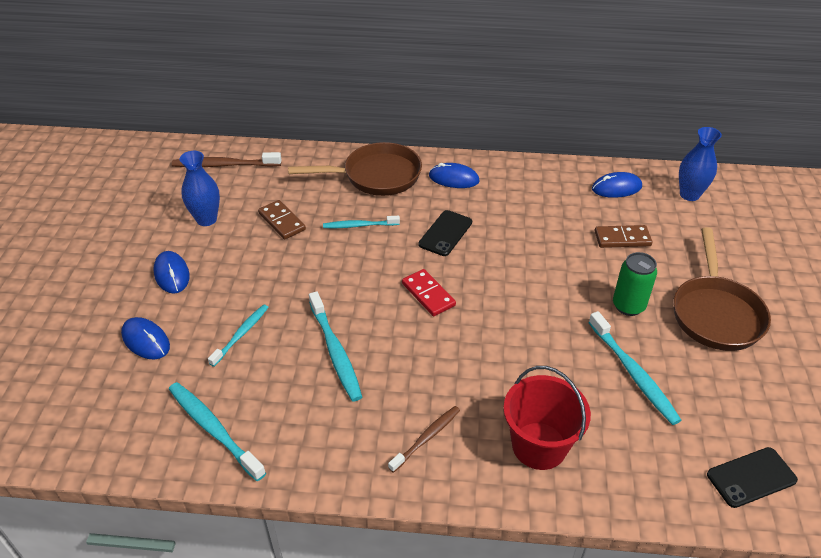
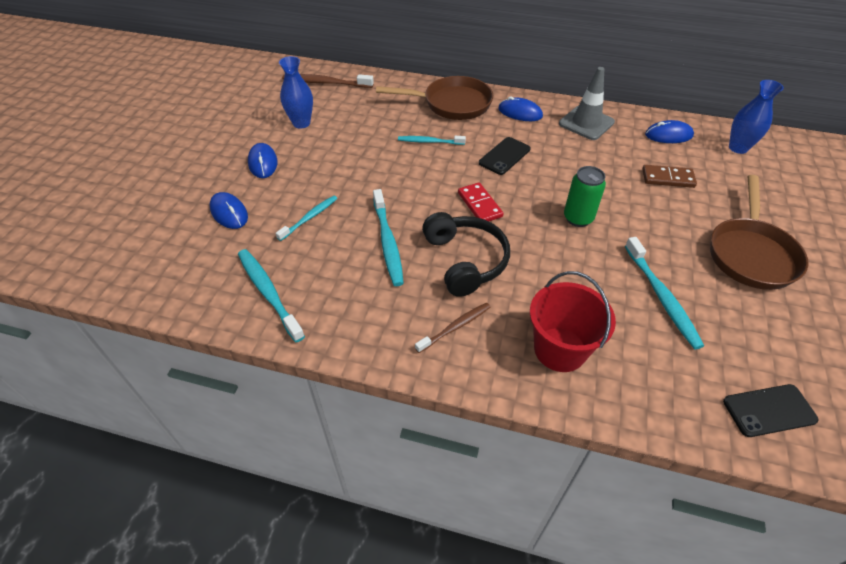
camera: 10 degrees right, 5 degrees up
brown domino [258,200,306,239] -> none
green can [613,252,657,316] -> green can moved to [564,166,606,227]
none -> black headphones [422,212,510,297]
none -> grey traffic cone [559,67,615,140]

